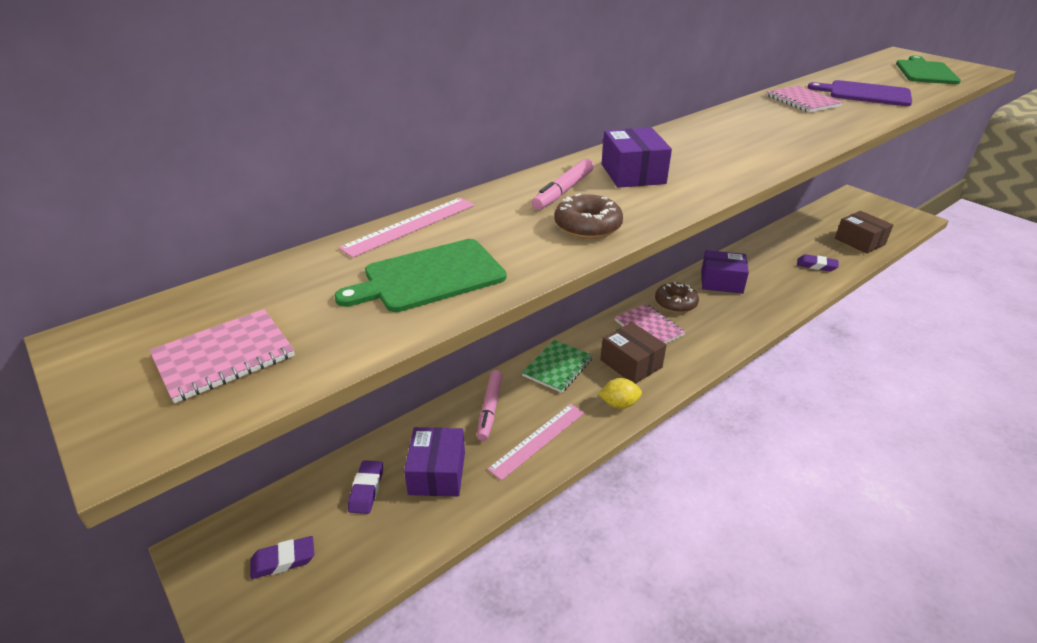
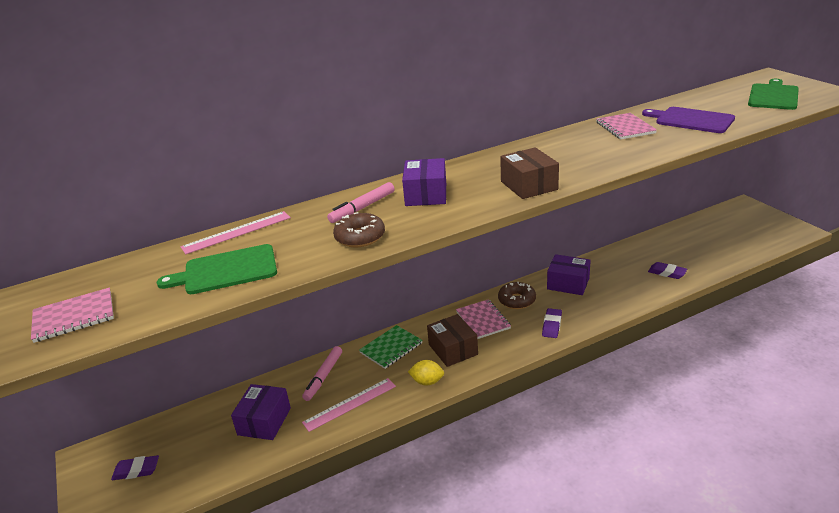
camera: 15 degrees right, 5 degrees down
purple eraser [348,460,383,514] -> purple eraser moved to [542,308,562,338]
brown box [835,211,893,254] -> brown box moved to [500,147,559,199]

